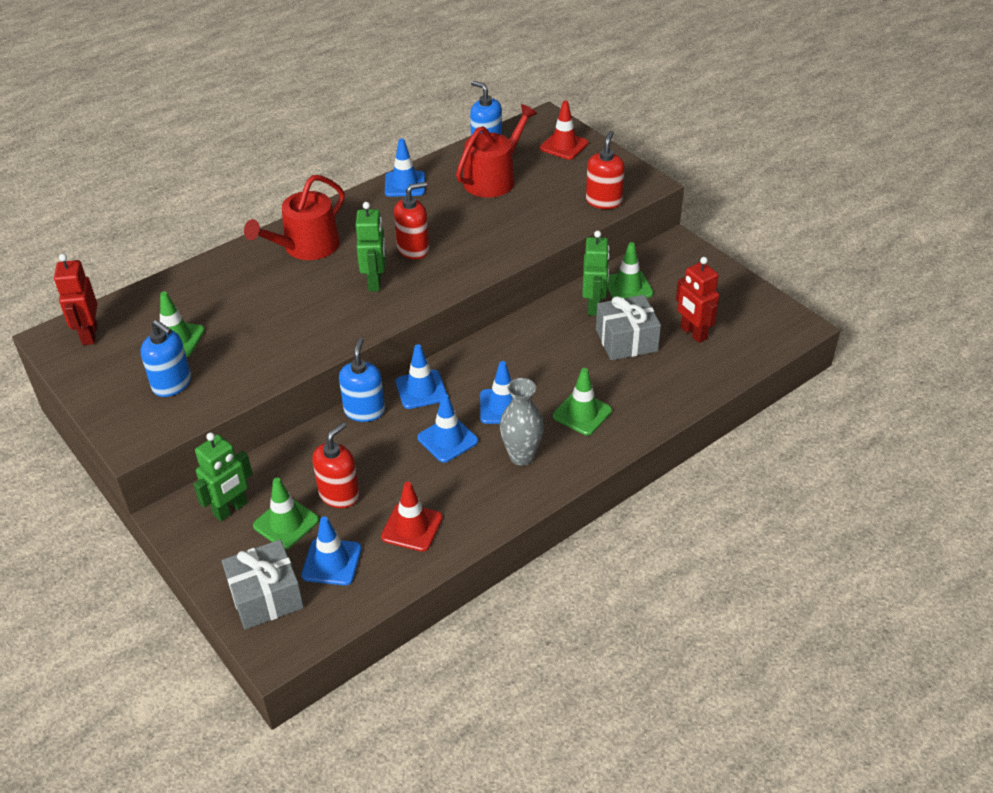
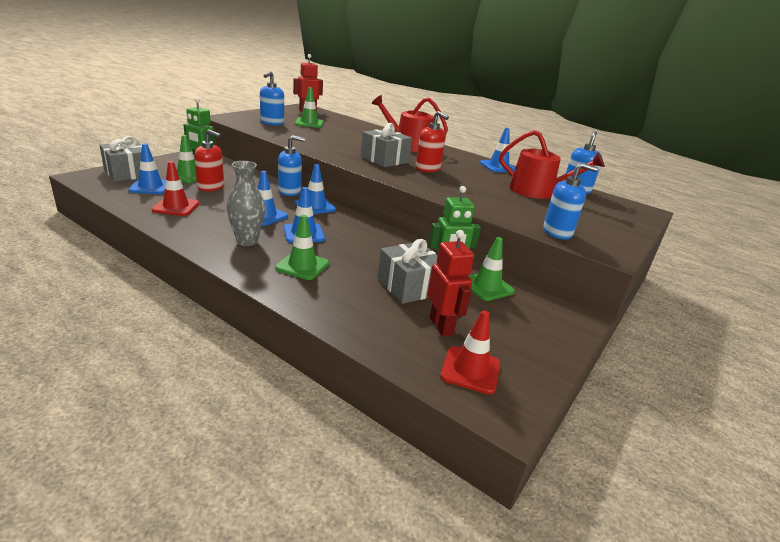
camera: 70 degrees right, 15 degrees down
green robot [356,202,386,292] -> grey gift [361,123,412,167]
red traffic cone [540,101,588,160] -> red traffic cone moved to [440,310,500,394]
red soap dispenser [586,131,625,209] -> blue soap dispenser [543,163,598,240]
red robot [676,257,719,343] -> red robot turned 120 degrees clockwise [427,230,474,336]

